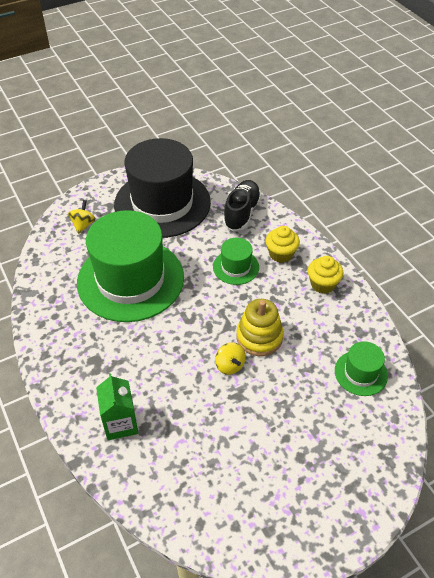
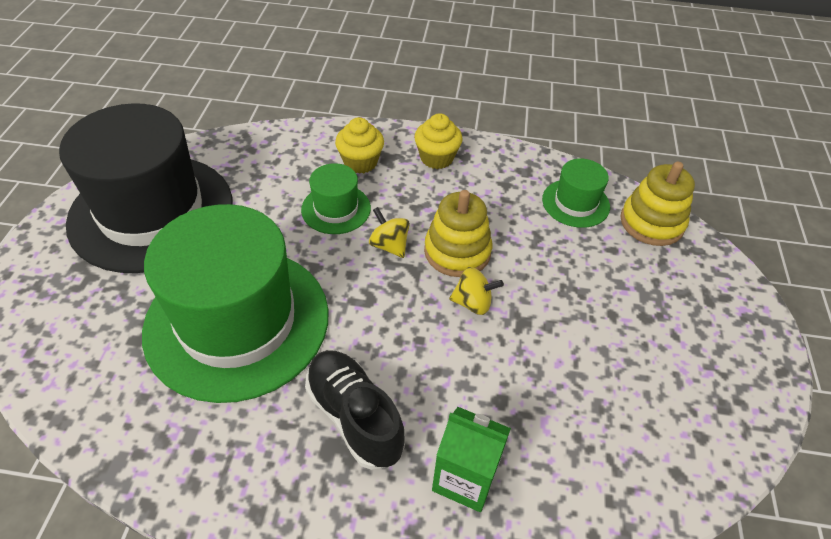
camera: 55 degrees left, 0 degrees up
yellow spinning top [68,200,96,234] -> yellow spinning top moved to [369,207,410,258]
black shoe [223,180,262,231] -> black shoe moved to [305,350,405,470]
none -> yellow stacking toy [620,161,695,246]

